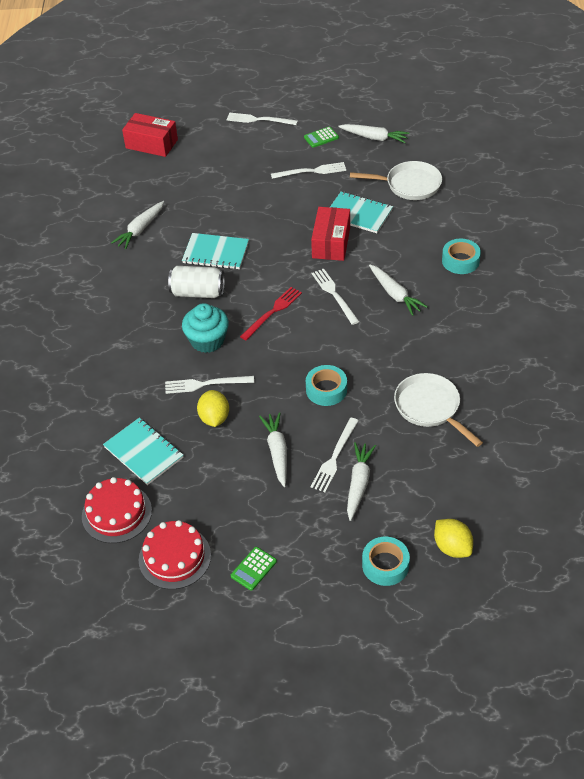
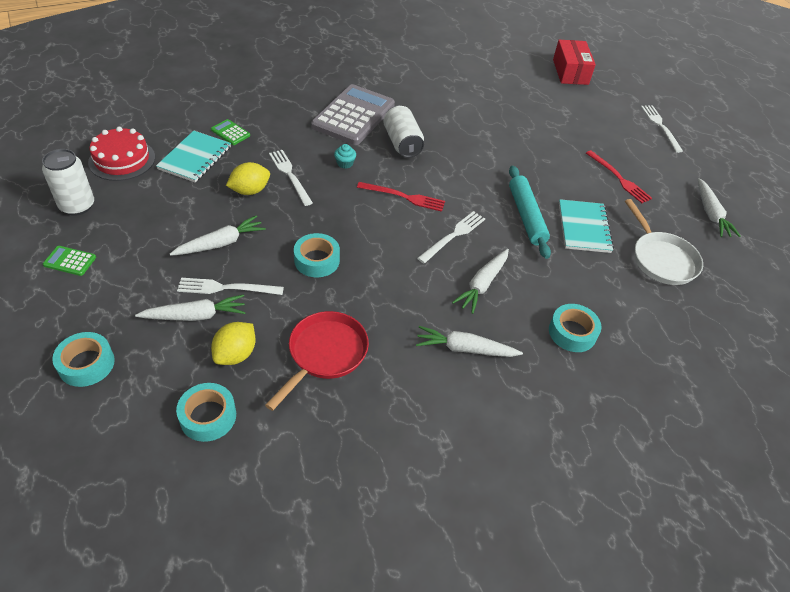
camera: 60 degrees right, 0 degrees up
white carrot [111,201,164,249] -> white carrot moved to [416,326,523,357]
red cake [139,520,211,589] -> white can [42,149,94,216]
turquoise notebook [182,233,249,269] -> none
turquoise cupcake [182,303,229,353] -> turquoise cupcake [334,144,356,168], size x0.48
white fork [271,162,346,179] -> red fork [586,150,652,203]
green calculator [304,127,339,148] -> green calculator moved to [211,119,250,145]
red box [311,207,350,261] -> turquoise rolling pin [509,166,551,259]
white pan [394,373,483,447] -> red pan [265,311,369,411]
yellow lemon [434,519,473,558] -> yellow lemon moved to [211,322,256,365]
none -> turquoise tape [176,383,236,442]
none -> grey calculator [311,84,395,145]

